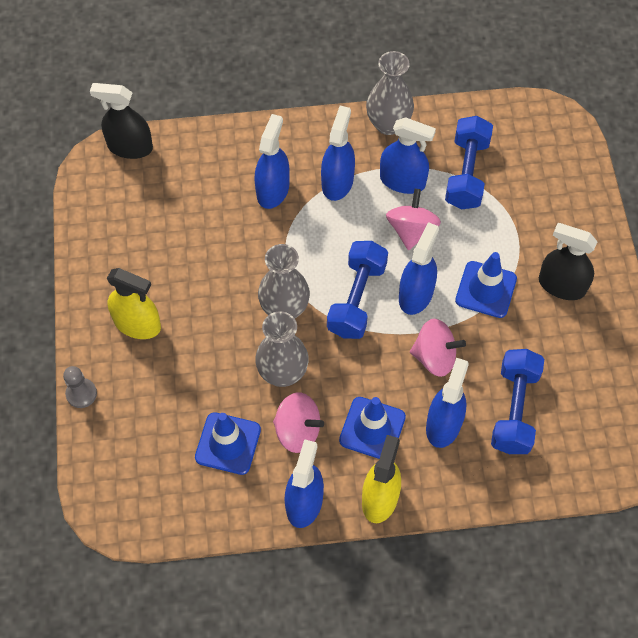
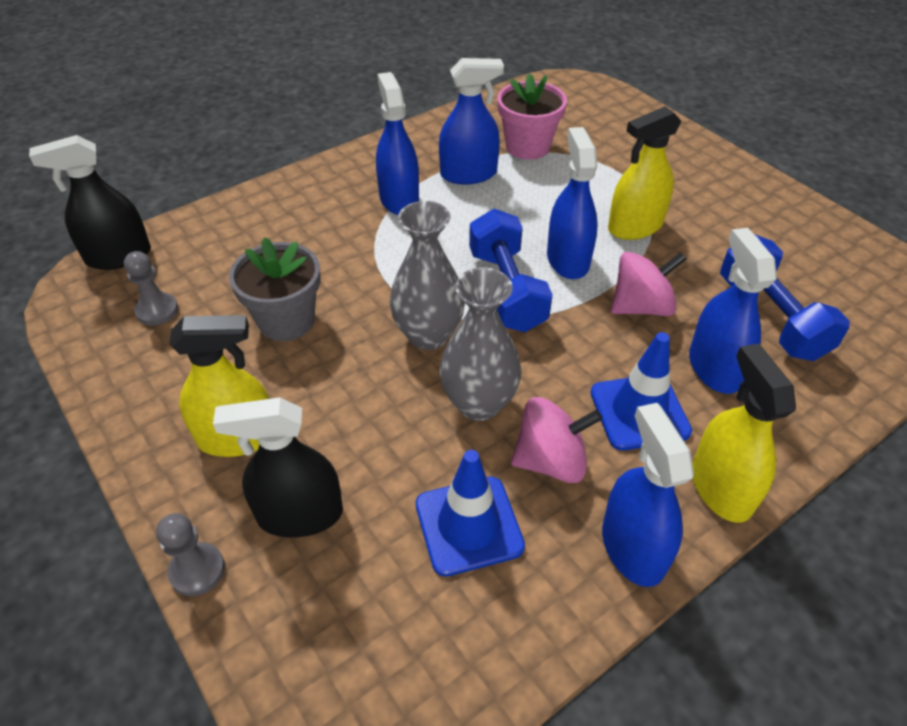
camera: 30 degrees left, 15 degrees down
blue spray bottle [255,114,290,209] -> none
grey vase [366,51,414,135] -> none
pink spinning top [386,189,441,250] -> none
blue dumbbell [445,116,493,210] -> pink flower pot [497,73,567,160]
blue traffic cone [455,252,517,318] -> yellow spray bottle [608,106,682,240]
black spray bottle [539,223,597,300] -> black spray bottle moved to [213,397,343,538]
none -> grey pawn [124,251,178,326]
none -> grey flower pot [229,237,321,341]

